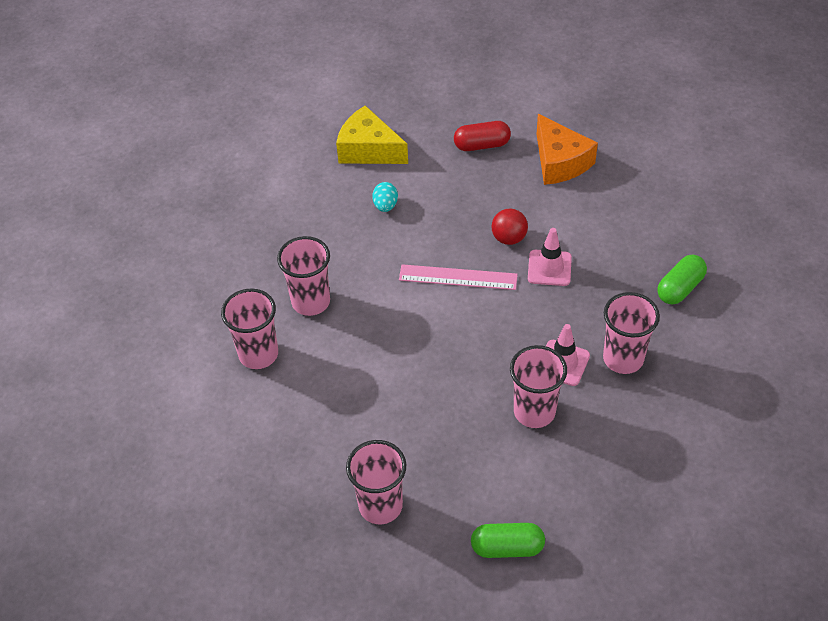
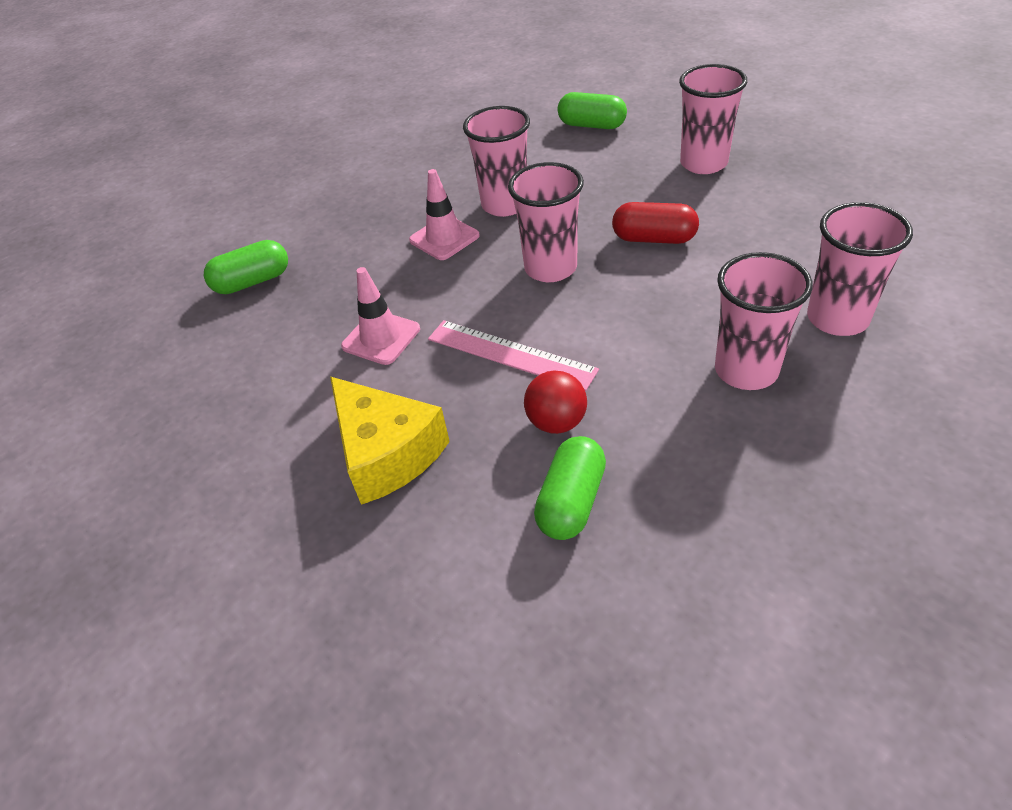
camera: 155 degrees left, 5 degrees down
yellow cheese [336,106,408,164] -> yellow cheese moved to [330,377,450,505]
turquoise egg [372,182,398,212] -> green capsule [534,436,606,540]
red capsule [454,121,511,151] -> red capsule moved to [612,202,699,244]
red ball [492,208,528,245] -> red ball moved to [524,371,587,434]
orange cheese [537,114,598,185] -> none
pink cup [603,292,660,374] -> pink cup moved to [508,162,584,282]

